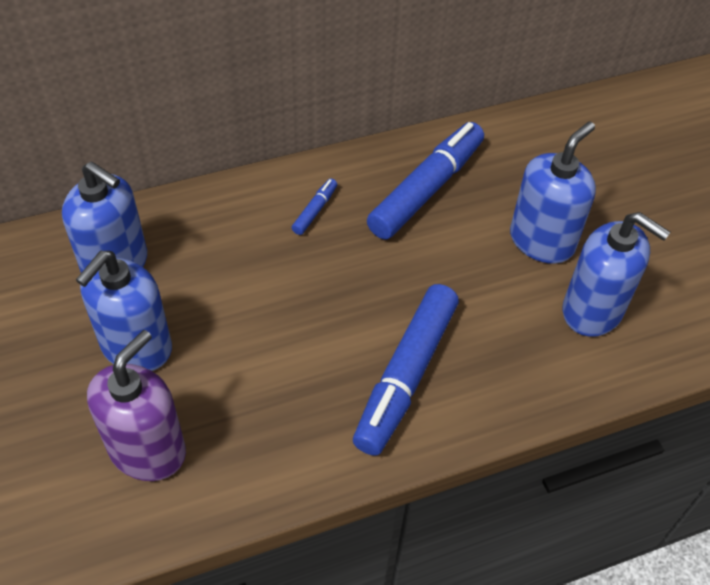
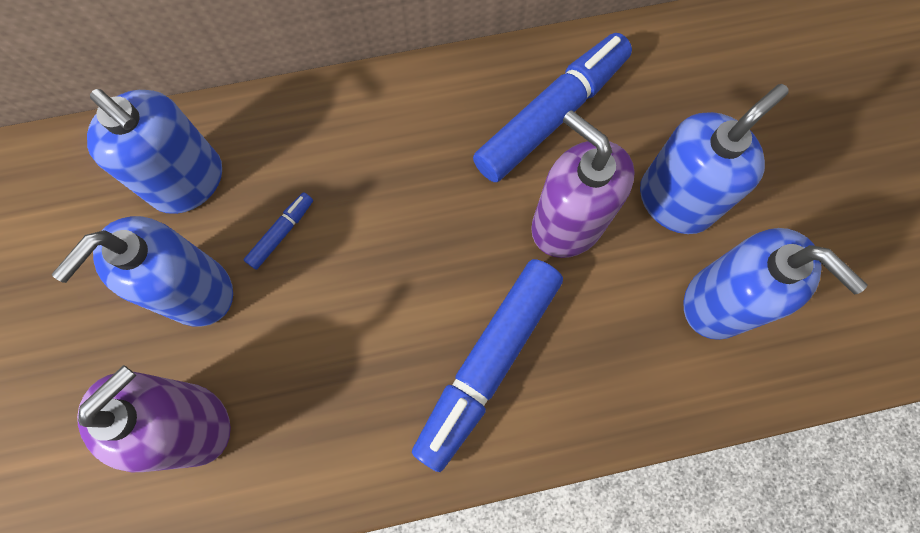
camera: 10 degrees right, 20 degrees up
blue marker [292,178,337,235] -> blue marker moved to [244,192,313,270]
none -> purple soap dispenser [531,110,635,258]

